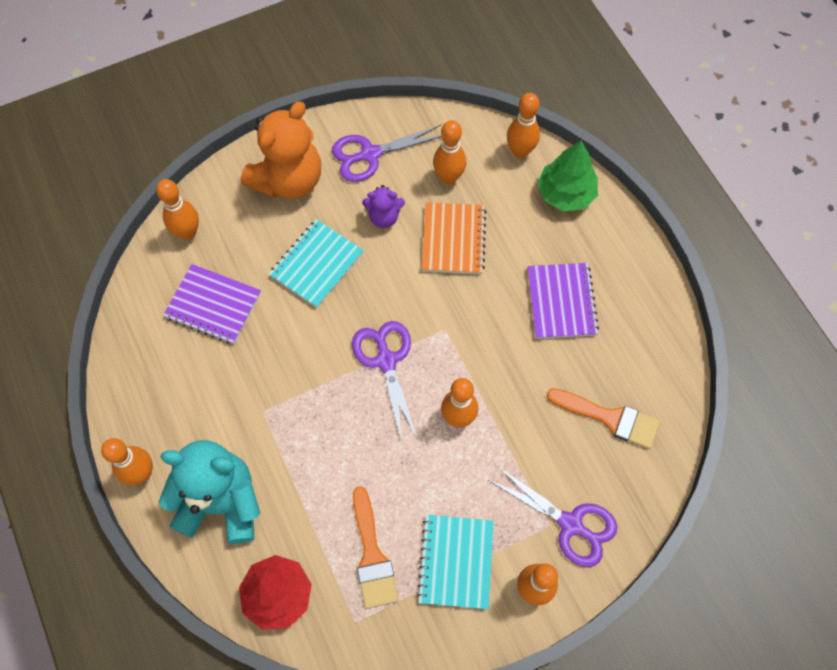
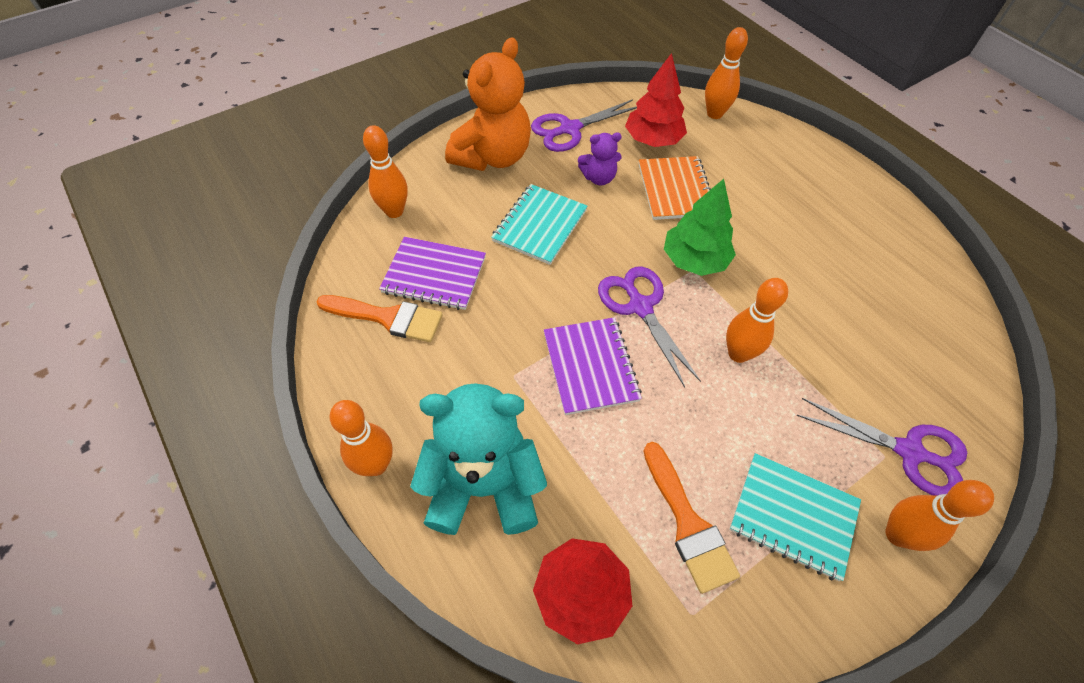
camera: 10 degrees left, 10 degrees down
turquoise notebook [417,515,494,609] -> turquoise notebook turned 60 degrees counterclockwise [729,453,861,581]
orange bowling pin [433,120,466,184] -> red tree [625,53,687,147]
purple notebook [527,263,599,339] -> purple notebook moved to [544,317,642,415]
green tree [537,141,598,211] -> green tree moved to [664,179,736,276]
orange brush [547,388,660,449] -> orange brush moved to [316,295,443,342]

